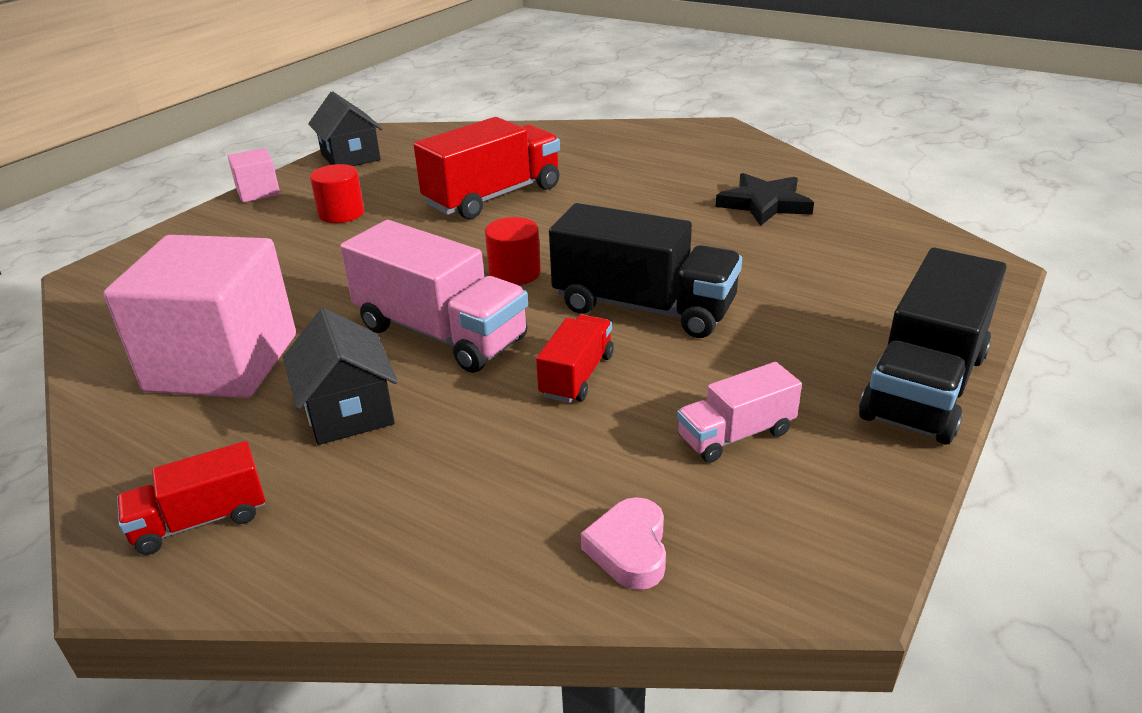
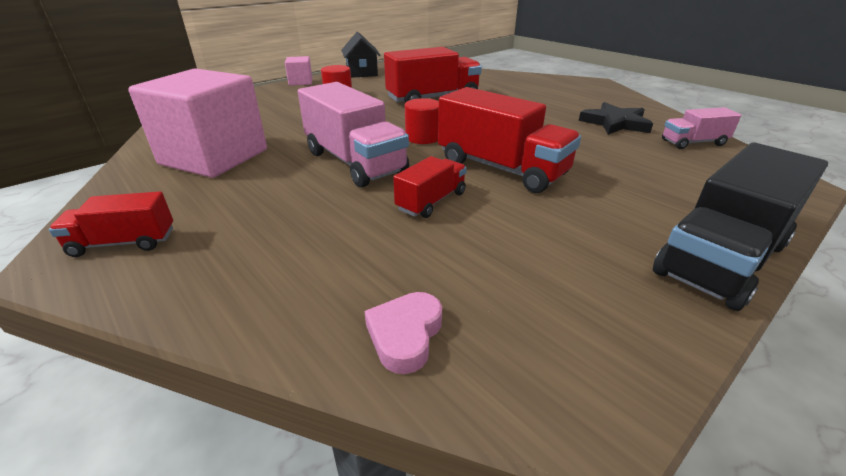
camera: 15 degrees right, 0 degrees up
black house [283,308,398,445] -> none
black truck [549,203,742,338] -> red truck [438,87,581,193]
pink truck [677,362,802,463] -> pink truck moved to [662,107,741,149]

